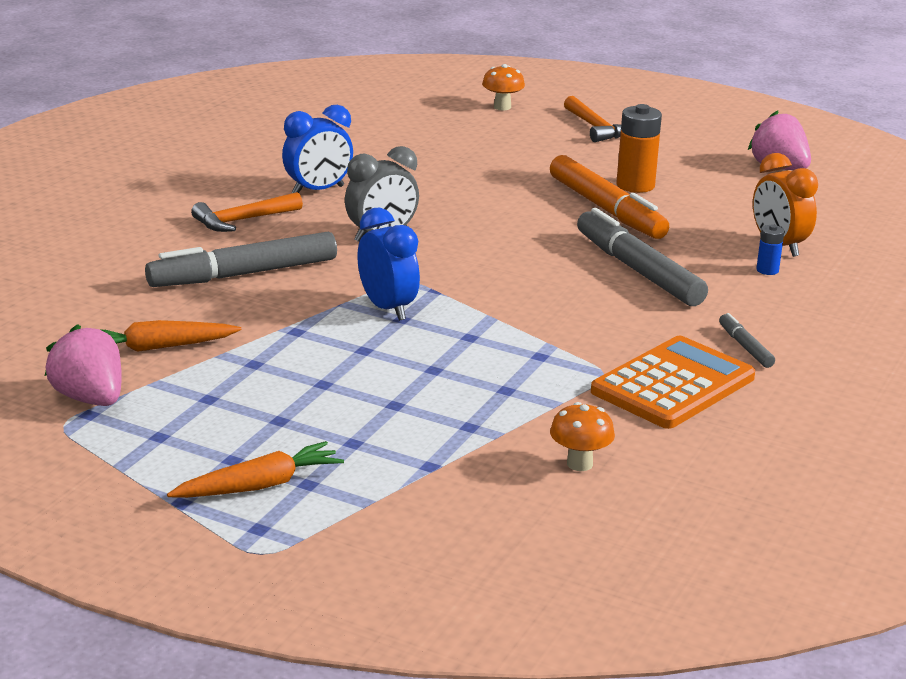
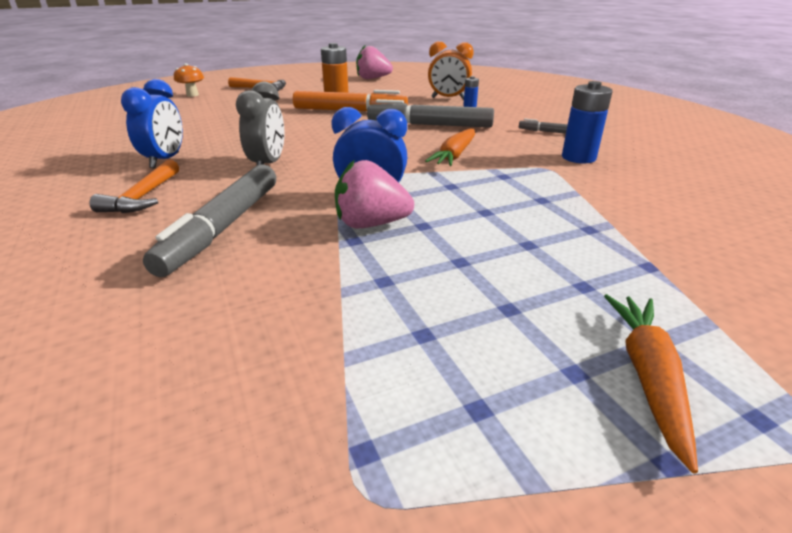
camera: 50 degrees left, 5 degrees up
pink strawberry [44,324,122,406] -> pink strawberry moved to [335,160,414,228]
orange carrot [105,320,241,352] -> orange carrot moved to [425,128,475,166]
orange mushroom [550,402,615,471] -> none
orange calculator [591,336,755,429] -> blue battery [562,81,613,164]

